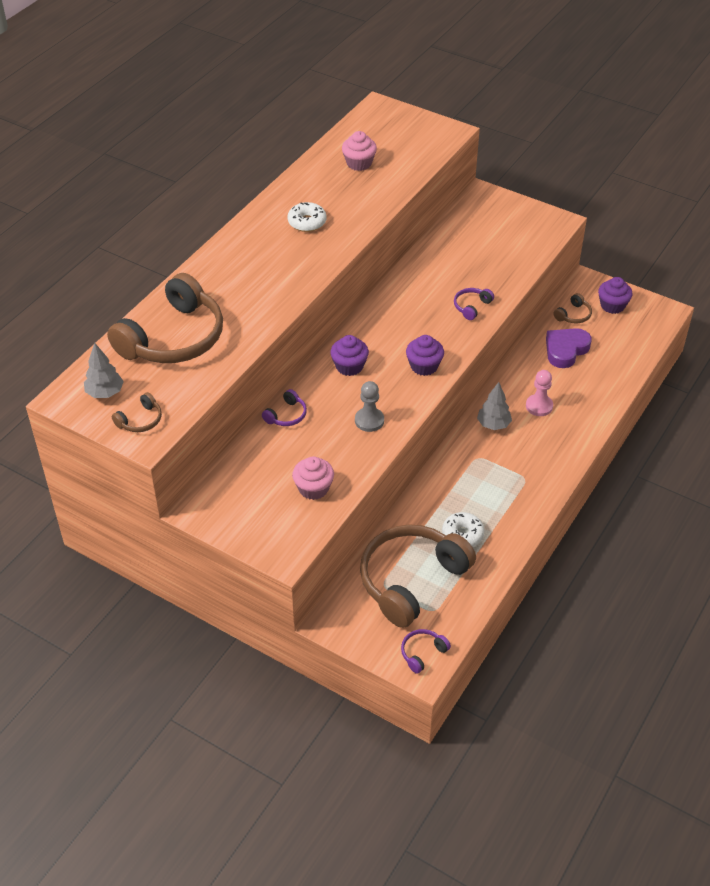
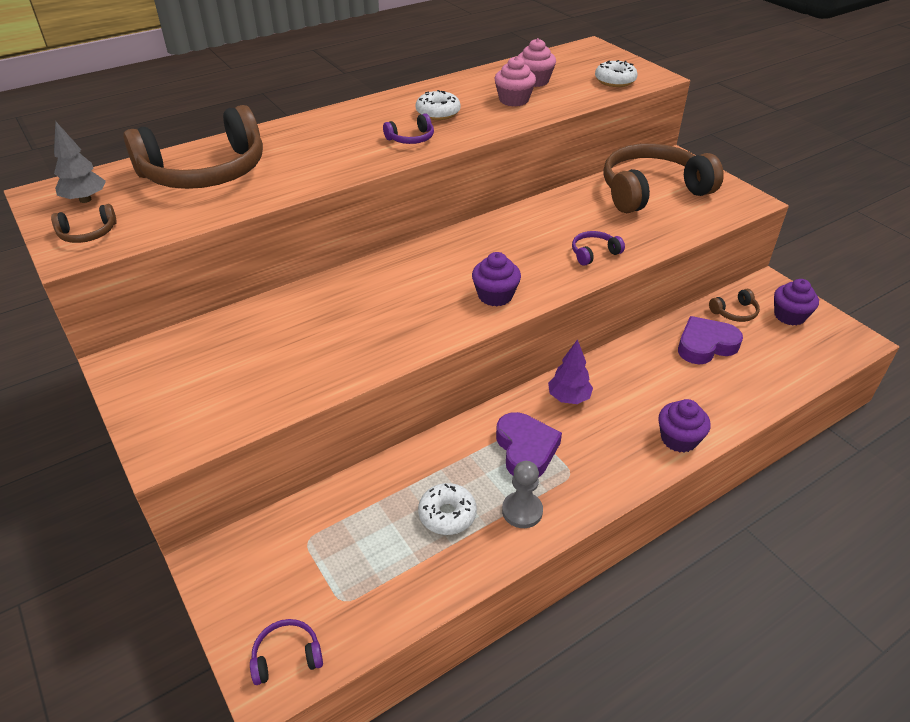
camera: 25 degrees right, 5 degrees down
purple headphones [262,389,307,426] -> purple headphones moved to [383,113,434,144]
pink cupcake [292,457,334,500] -> pink cupcake moved to [494,56,536,106]
purple cupcake [330,335,369,376] -> purple cupcake moved to [659,399,711,453]
grey pawn [355,381,384,432] -> grey pawn moved to [502,461,543,528]
brown headphones [360,524,476,628] -> brown headphones moved to [603,143,724,213]
grey tree [477,382,512,430] -> purple tree [548,339,593,404]
pink pawn [526,370,553,416] -> none
none -> purple heart [496,412,562,478]
none -> white donut [595,60,638,87]

